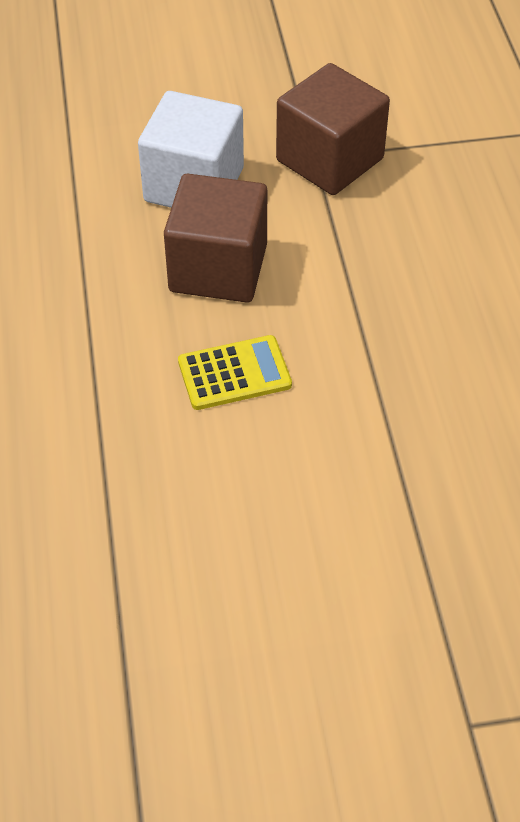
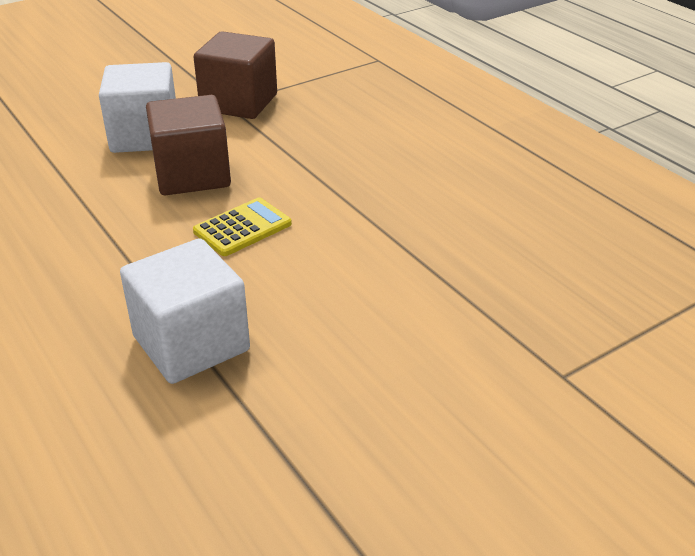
camera: 25 degrees left, 15 degrees down
none -> white cube [120,238,250,384]

